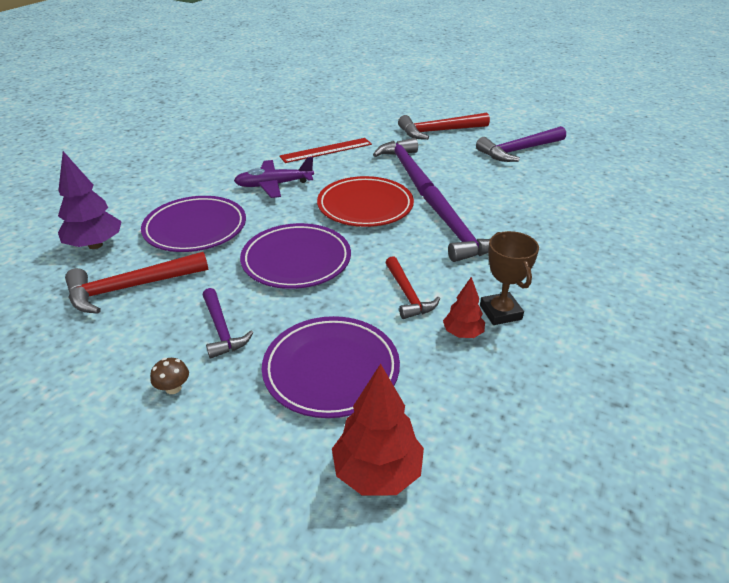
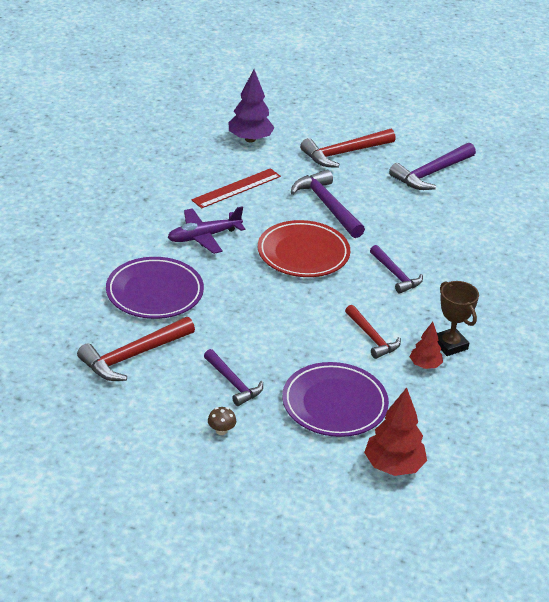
camera: 15 degrees left, 0 degrees up
purple tree [58,151,122,249] -> purple tree moved to [229,69,275,142]
purple plate [240,223,351,289] -> none
purple hammer [423,186,490,262] -> purple hammer [370,245,423,294], size x0.64

